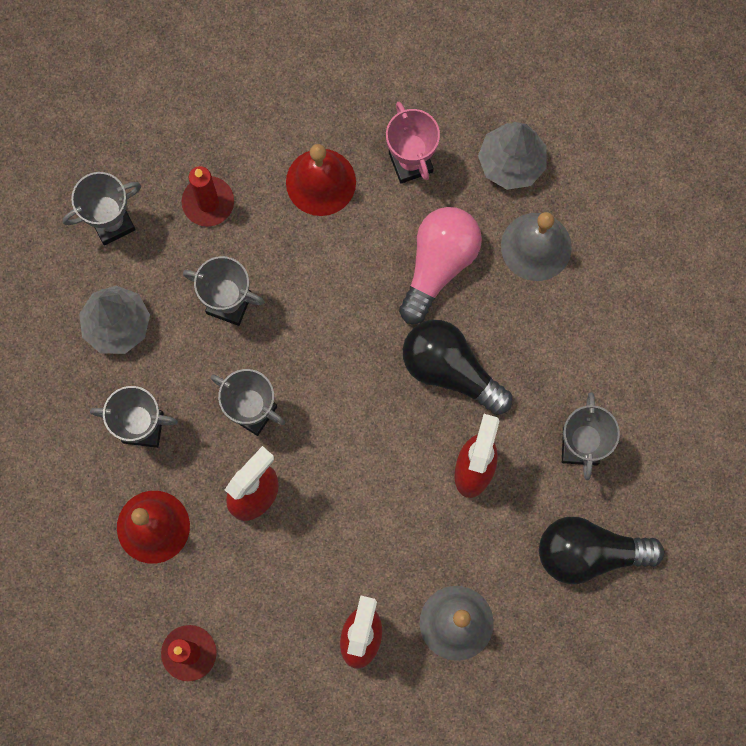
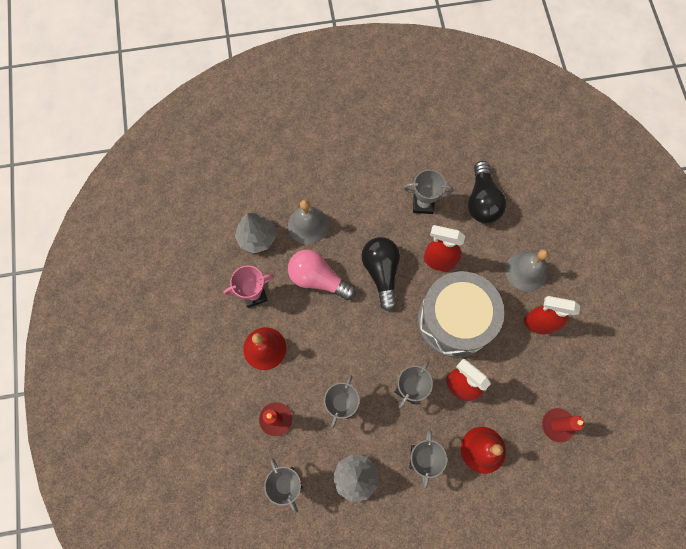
camera: 90 degrees left, 5 degrees down
black light bulb [403,320,512,415] -> black light bulb turned 135 degrees clockwise [361,237,400,311]
none -> grey drum [418,271,504,358]

